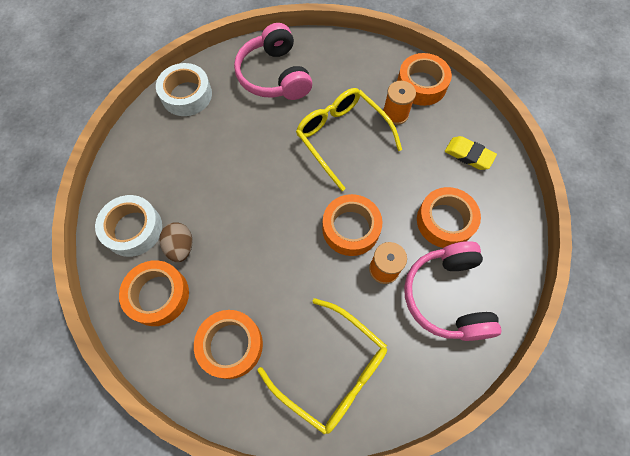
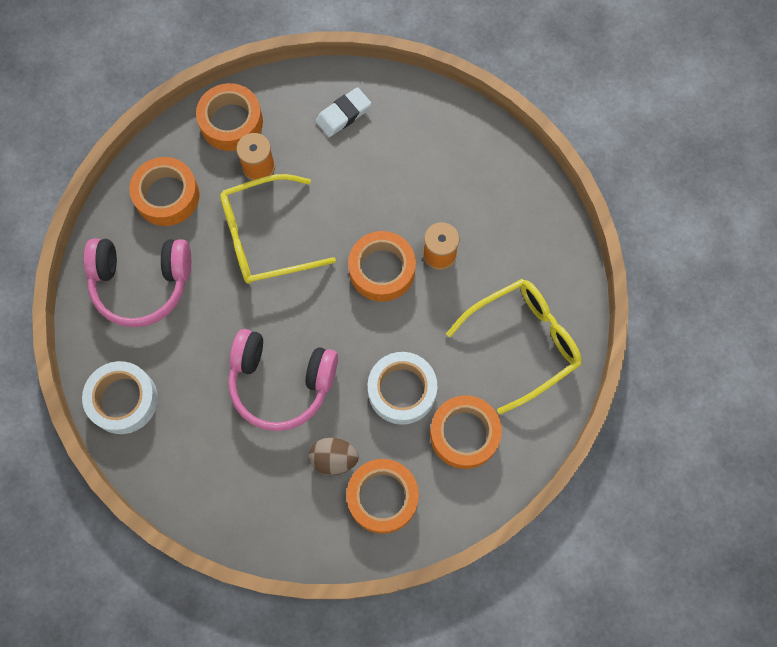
camera: 70 degrees left, 5 degrees up
white tape [95,195,162,257] -> white tape moved to [368,352,437,425]
pink headphones [404,241,502,341] -> pink headphones moved to [228,329,338,431]
orange tape [417,187,481,248] -> orange tape moved to [129,157,200,226]
yellow eraser [445,136,497,170] -> white eraser [316,87,371,137]

